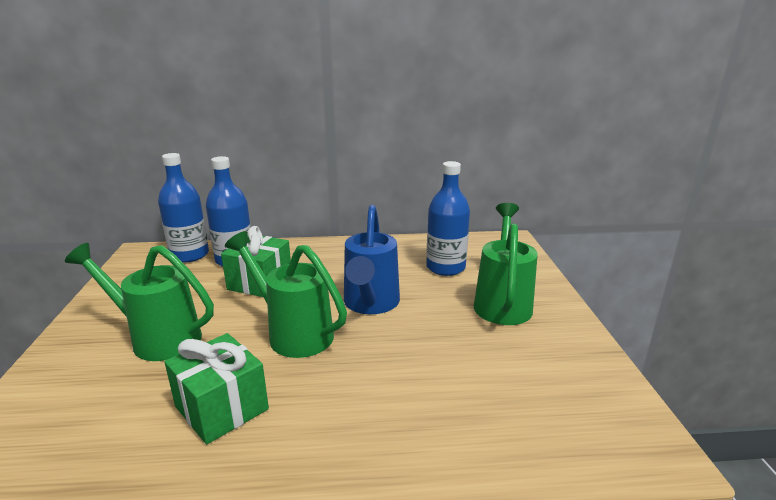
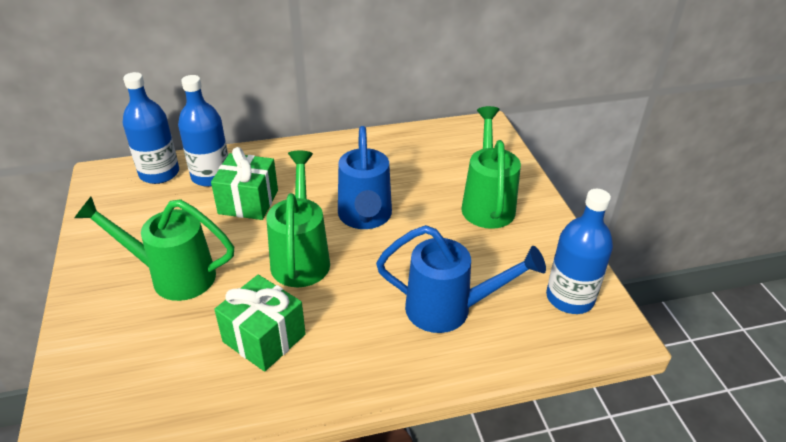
camera: 10 degrees left, 15 degrees up
green watering can [225,231,347,358] -> green watering can turned 60 degrees clockwise [267,151,330,287]
blue bottle [426,161,470,276] -> blue bottle moved to [546,189,613,314]
none -> blue watering can [376,225,546,333]

